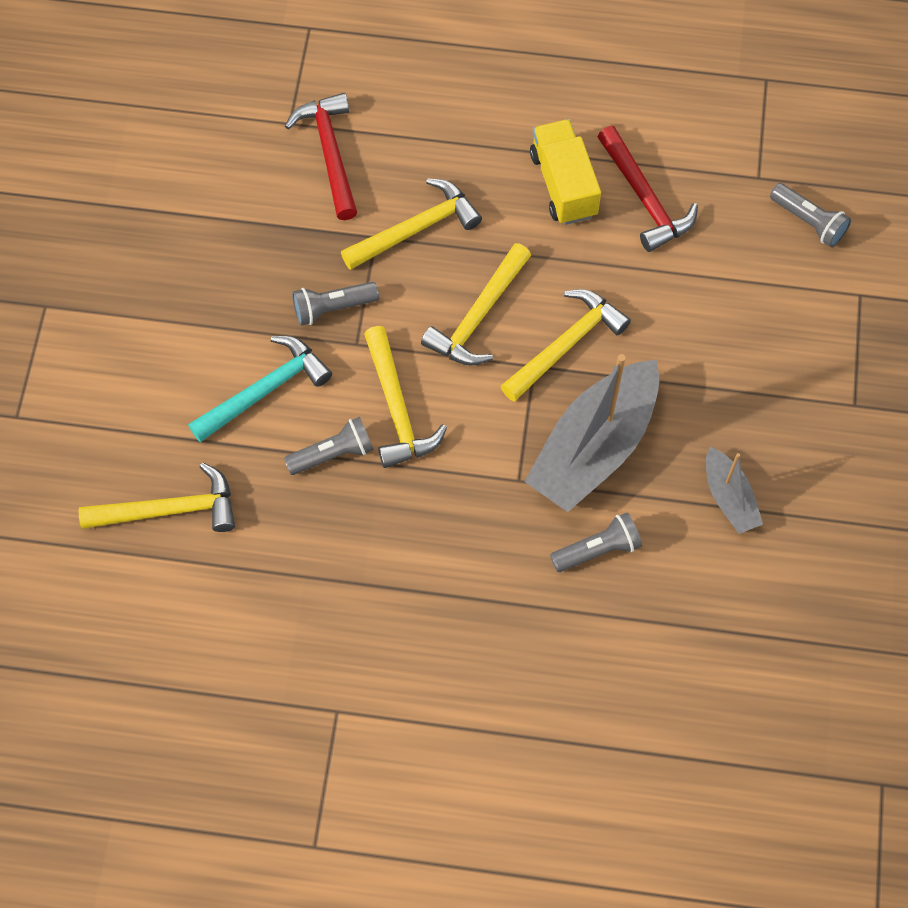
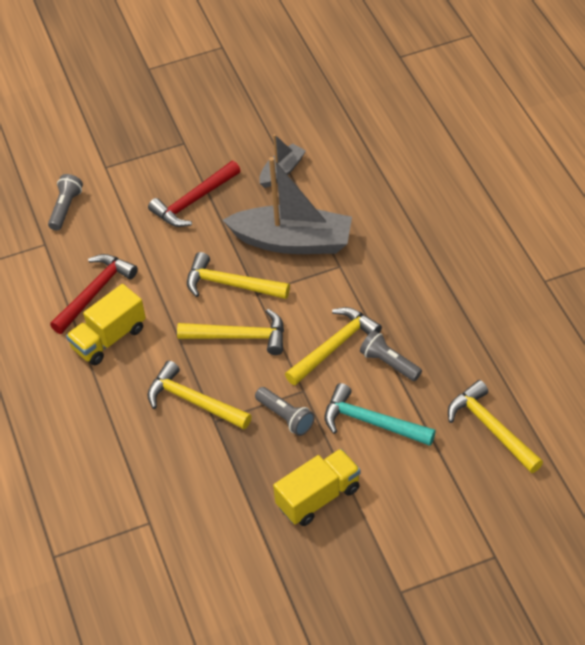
camera: 115 degrees left, 15 degrees down
red hammer [285,93,357,220] -> red hammer moved to [148,161,241,227]
grey flashlight [550,512,642,572] -> none
none -> yellow truck [273,449,361,526]

